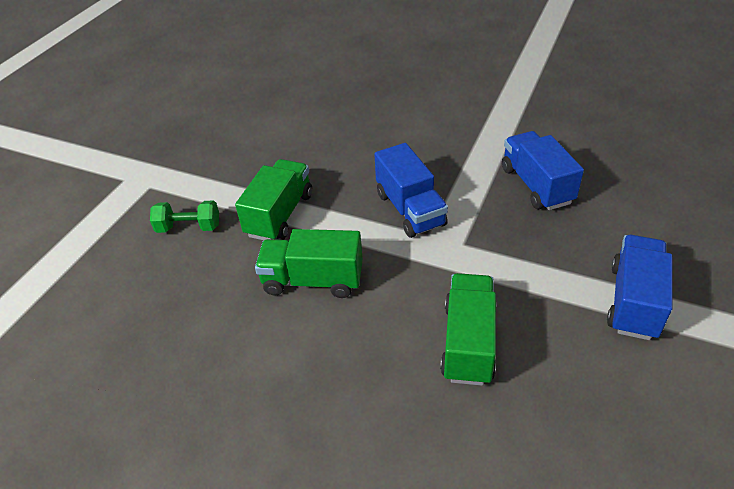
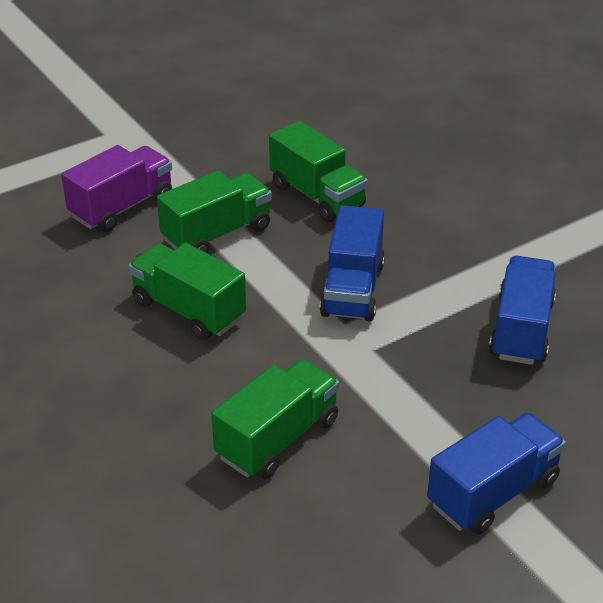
camera: 30 degrees right, 5 degrees down
green dumbbell [150,200,219,233] -> purple truck [61,145,172,232]
none -> green truck [269,121,368,222]

